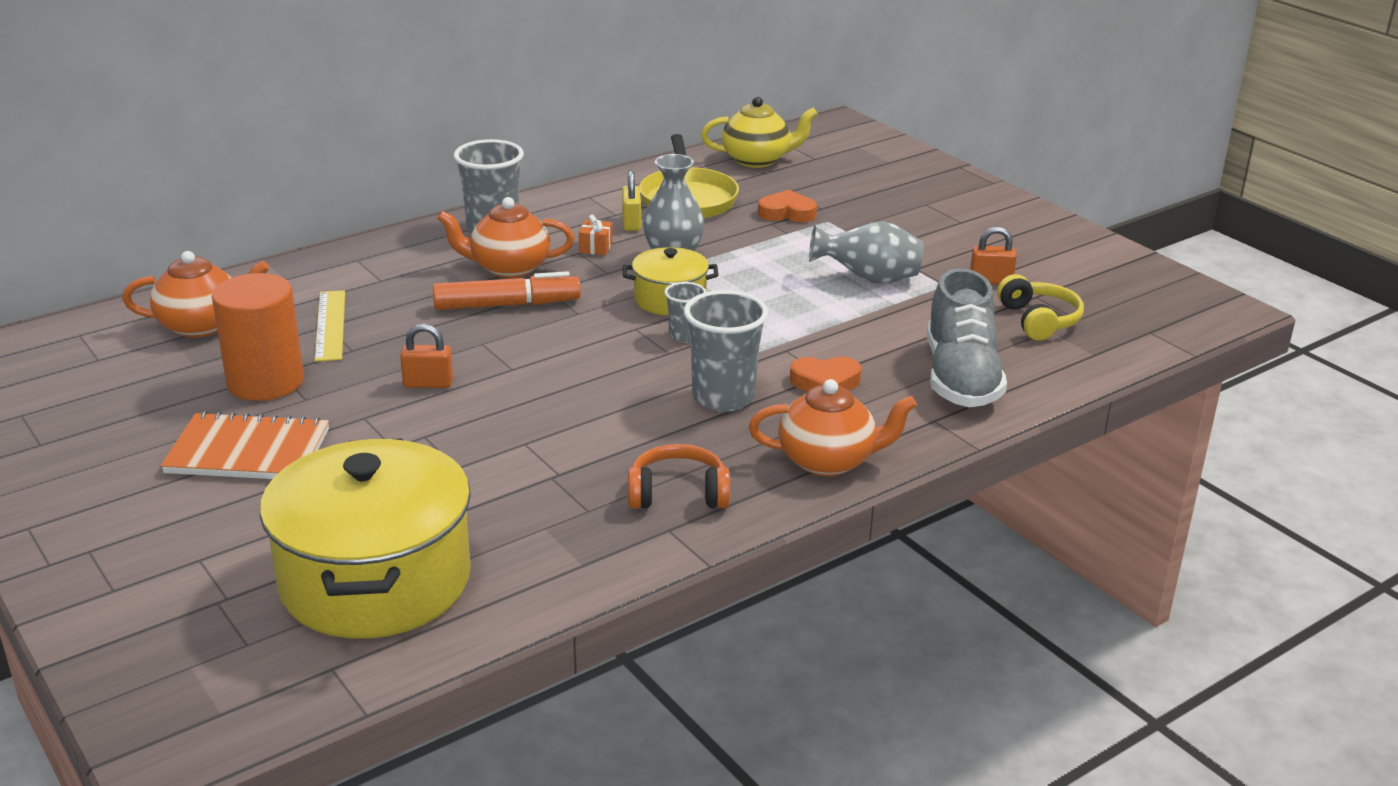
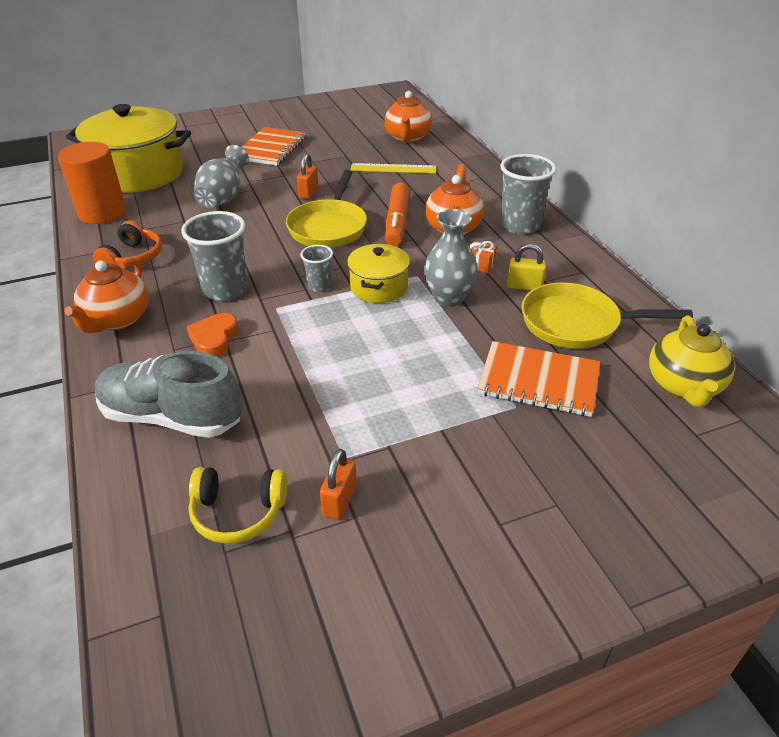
camera: 105 degrees right, 10 degrees up
orange cylinder [212,273,304,401] -> orange cylinder moved to [58,142,126,224]
orange heart [758,190,817,222] -> orange notebook [477,341,600,417]
grey vase [809,221,924,284] -> grey vase moved to [194,145,249,208]
none -> yellow pan [286,170,367,248]

